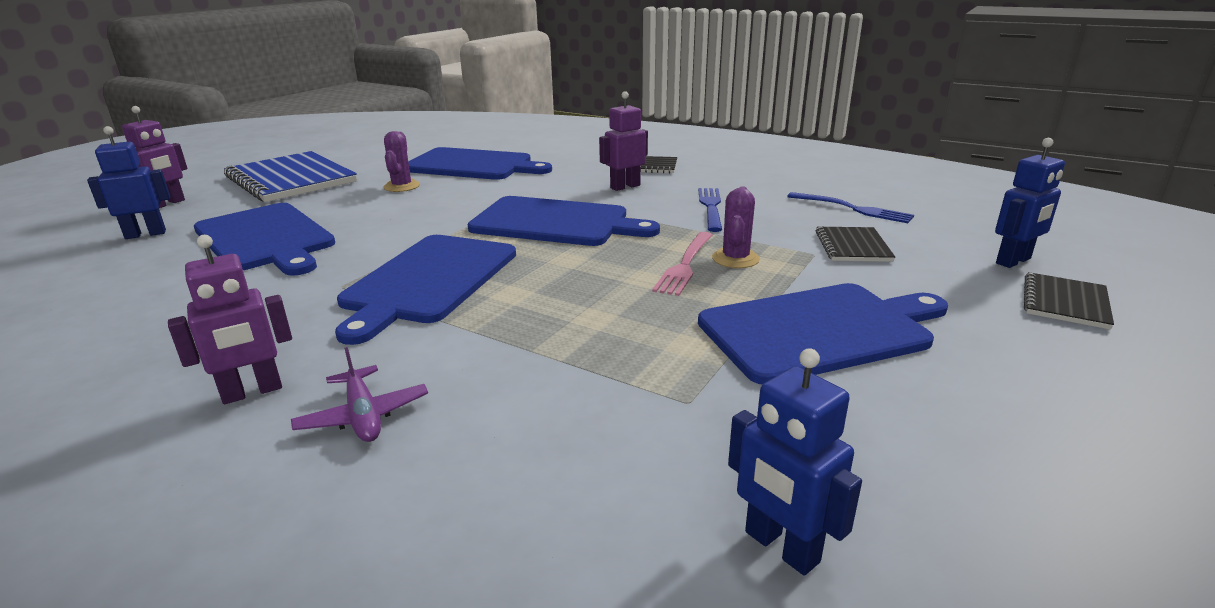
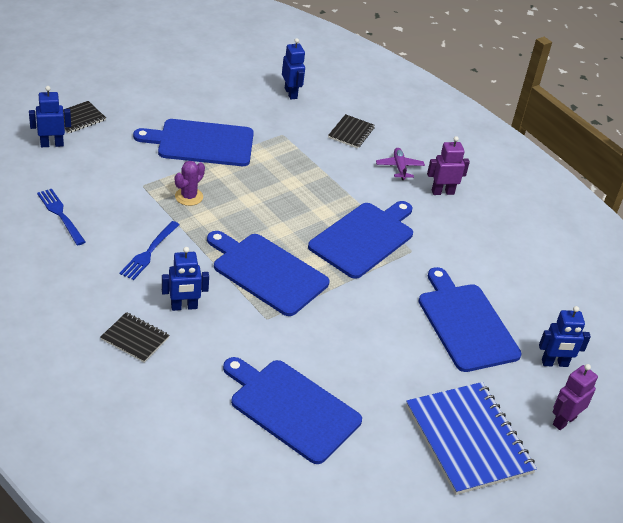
camera: 165 degrees left, 15 degrees up
purple cactus [384,131,420,192] -> none
purple robot [599,91,648,191] -> blue robot [162,247,209,311]
pink fork [652,232,712,296] -> none
black notebook [816,227,895,262] -> black notebook moved to [328,114,375,149]

